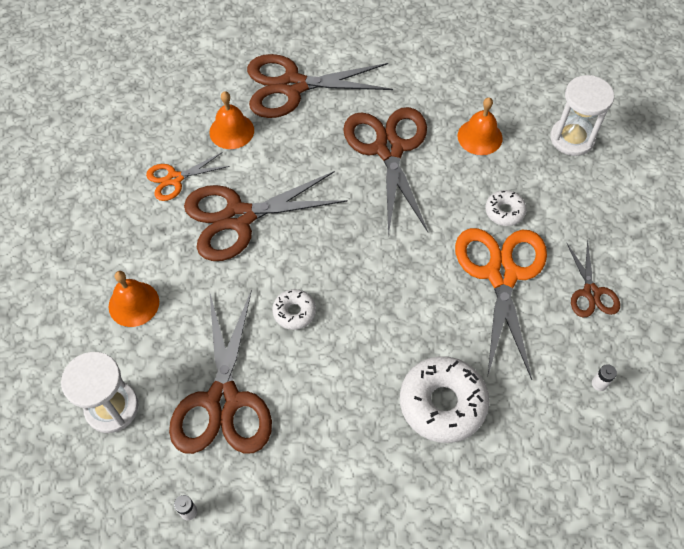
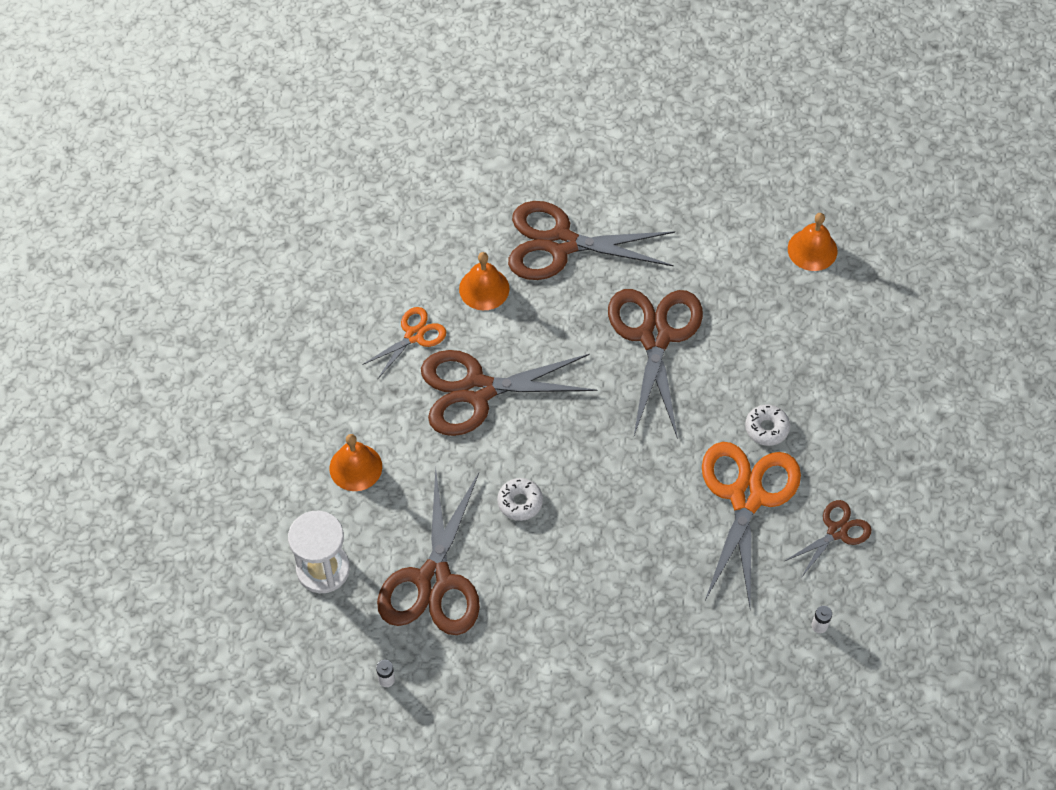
camera: 10 degrees right, 0 degrees up
orange scissors [146,152,230,201] -> orange scissors turned 150 degrees clockwise [362,307,446,380]
white donut [400,356,489,443] -> none
orange bell [458,97,503,155] -> orange bell moved to [788,213,837,271]
white hourglass [550,75,614,156] -> none
brown scissors [566,240,620,317] -> brown scissors turned 135 degrees counterclockwise [785,500,872,578]

